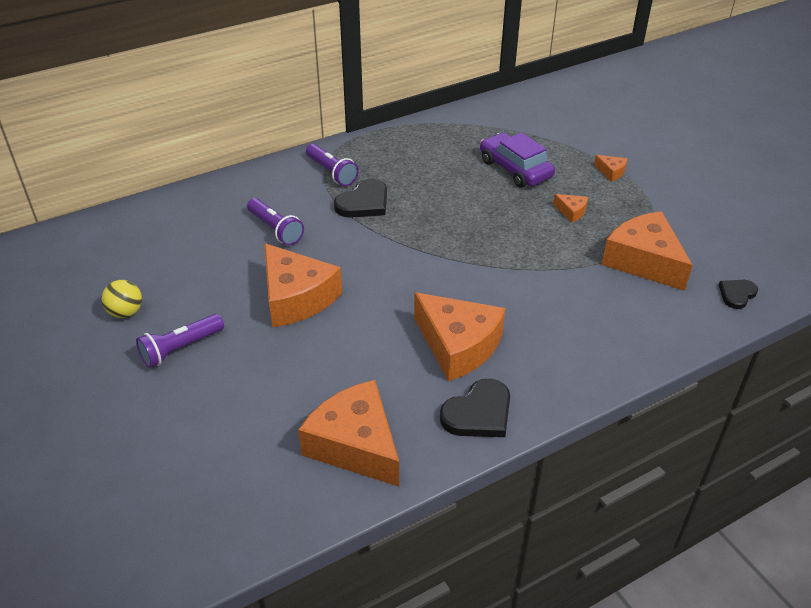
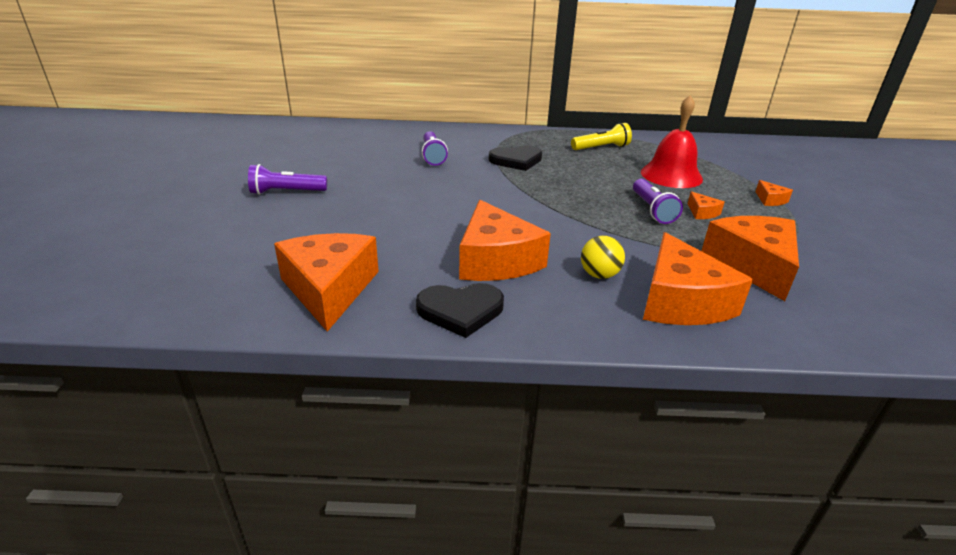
camera: 30 degrees right, 10 degrees down
yellow ball [102,280,142,318] -> yellow ball moved to [581,236,625,279]
orange cheese [264,243,342,327] -> orange cheese moved to [643,232,753,325]
purple flashlight [306,144,359,186] -> purple flashlight moved to [633,179,683,224]
purple car [480,132,555,188] -> red bell [641,95,703,188]
black heart [719,280,758,309] -> none
none -> yellow flashlight [571,123,632,150]

